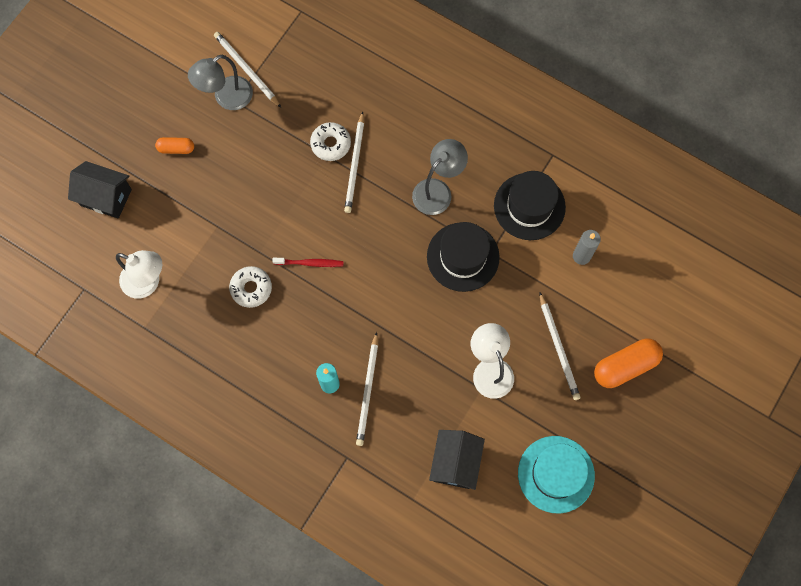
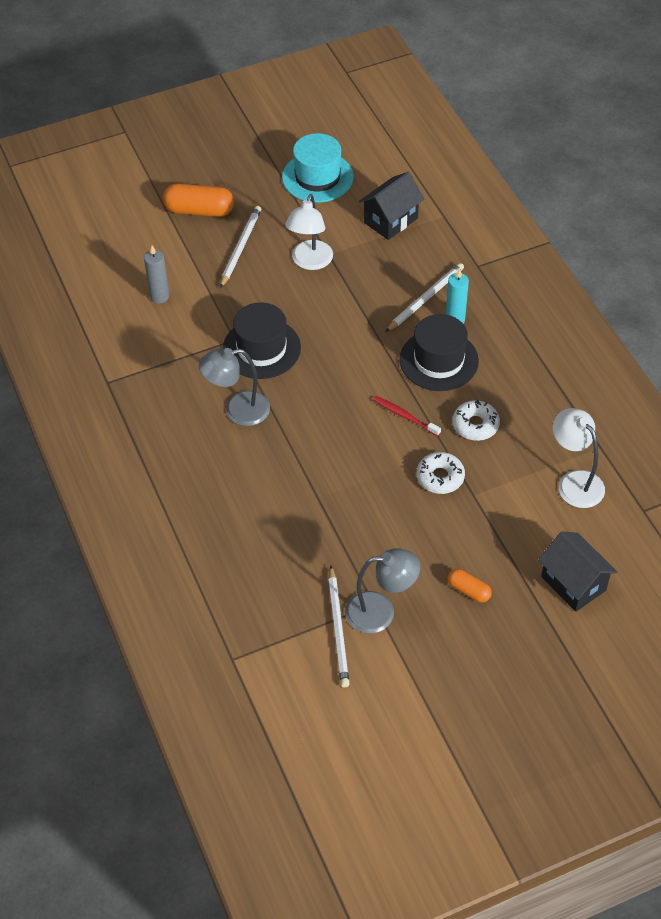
camera: 145 degrees left, 20 degrees down
white donut [310,122,351,161] -> white donut moved to [417,452,465,494]
white pencil [344,111,364,213] -> none
black hat [494,171,566,240] -> black hat moved to [399,314,479,391]

